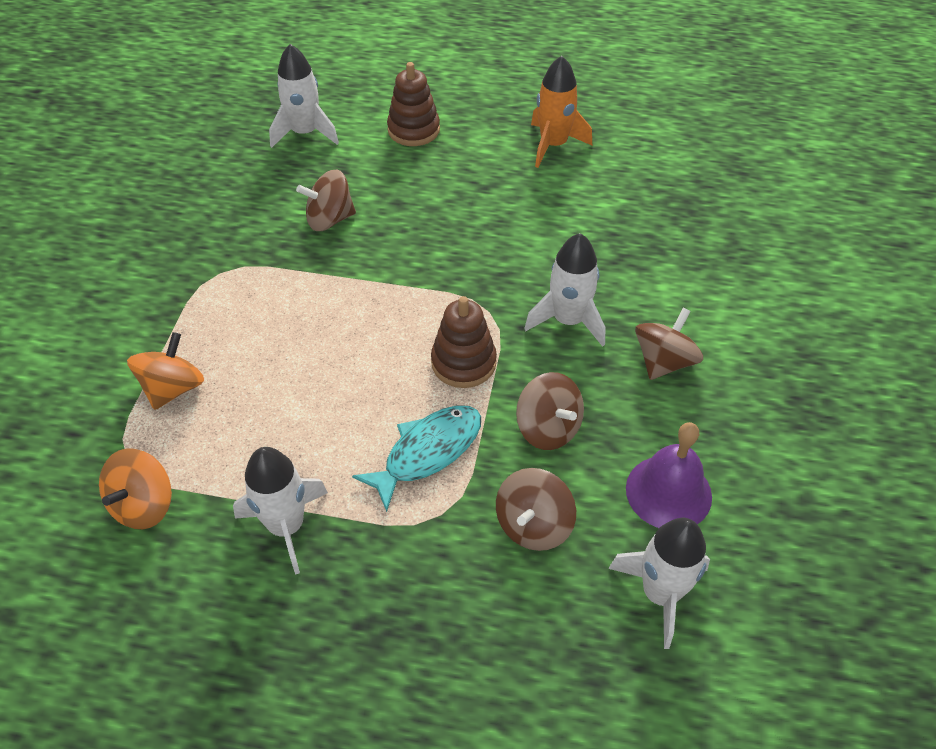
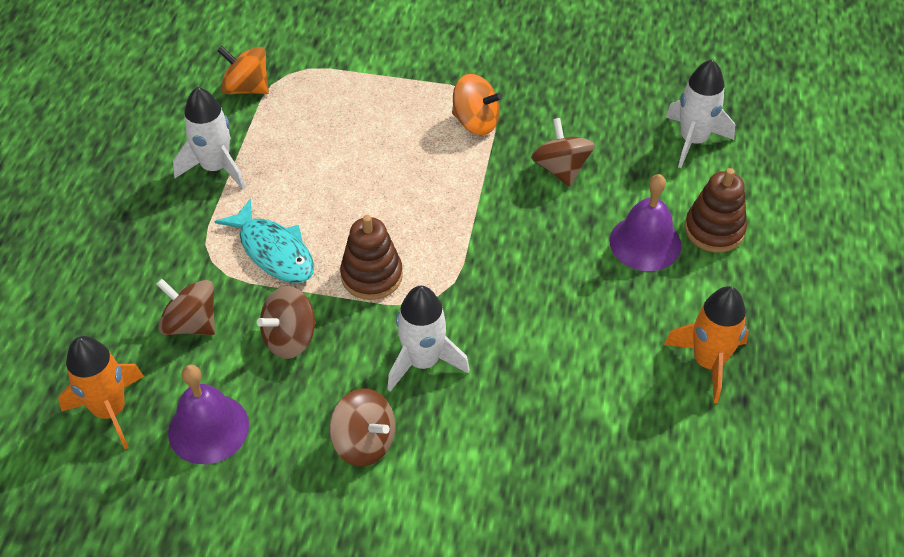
camera: 90 degrees right, 0 degrees up
orange spinning top [127,332,204,410] -> orange spinning top moved to [452,74,502,135]
white rocket [609,518,710,649] -> orange rocket [58,336,144,449]
none -> purple bell [610,174,681,271]

